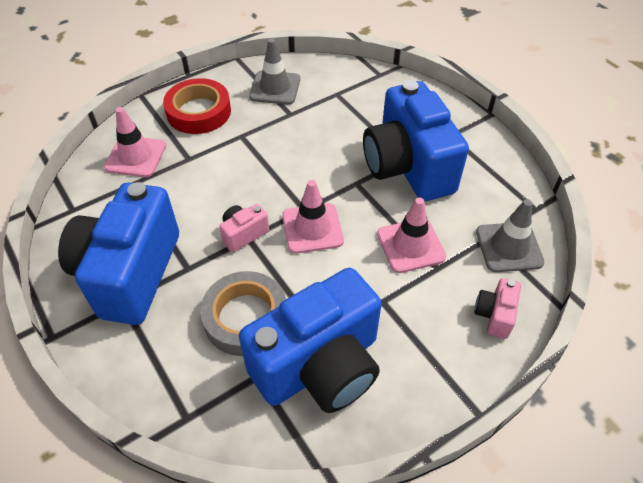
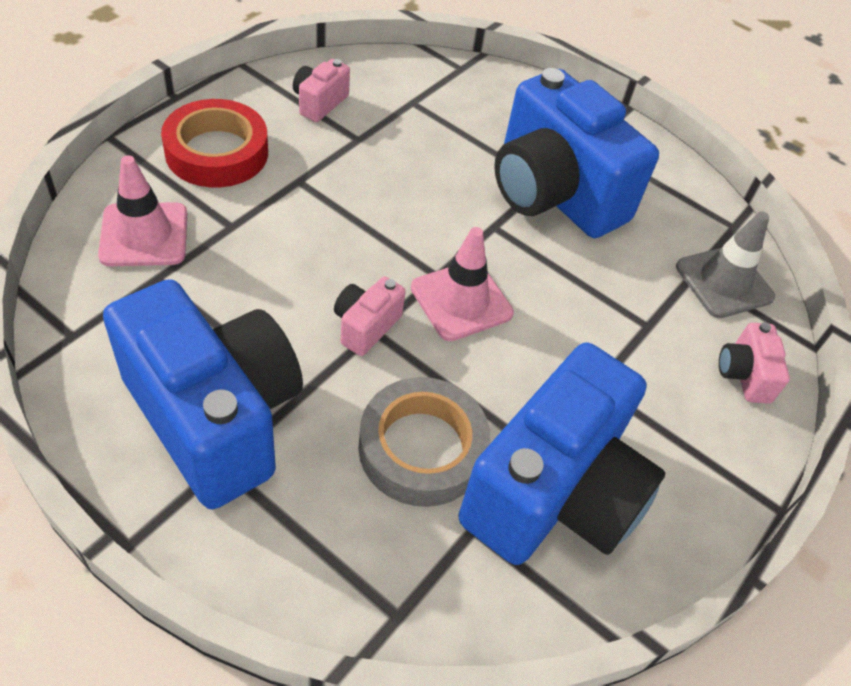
camera: 25 degrees left, 0 degrees up
blue camera [58,182,179,325] -> blue camera turned 150 degrees clockwise [103,279,303,509]
grey traffic cone [249,38,300,105] -> pink camera [293,59,350,122]
pink traffic cone [377,197,446,273] -> none

